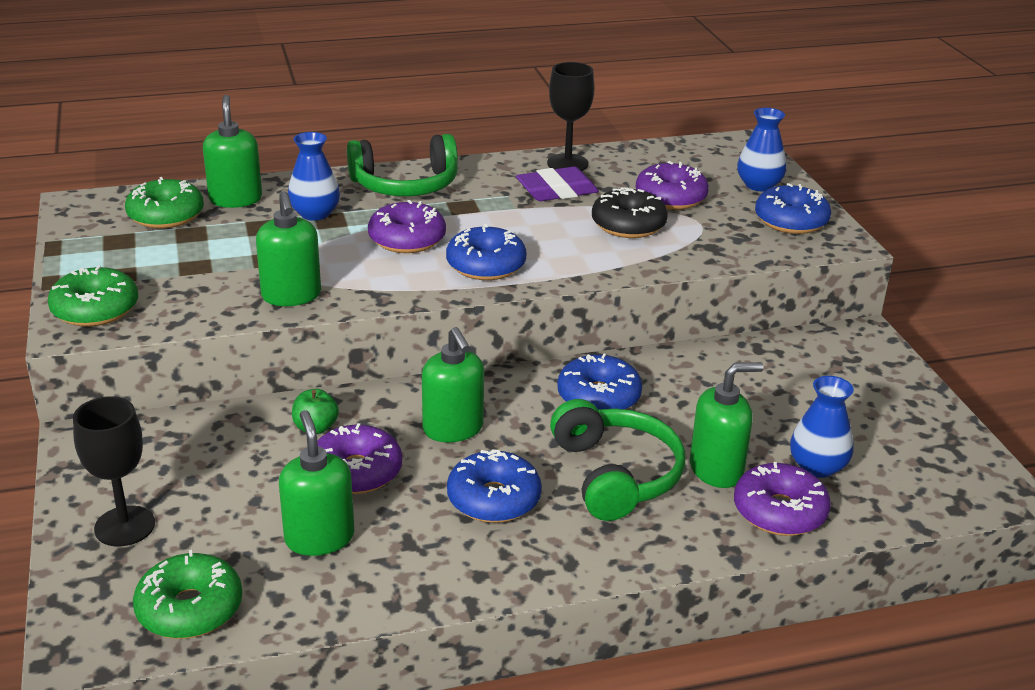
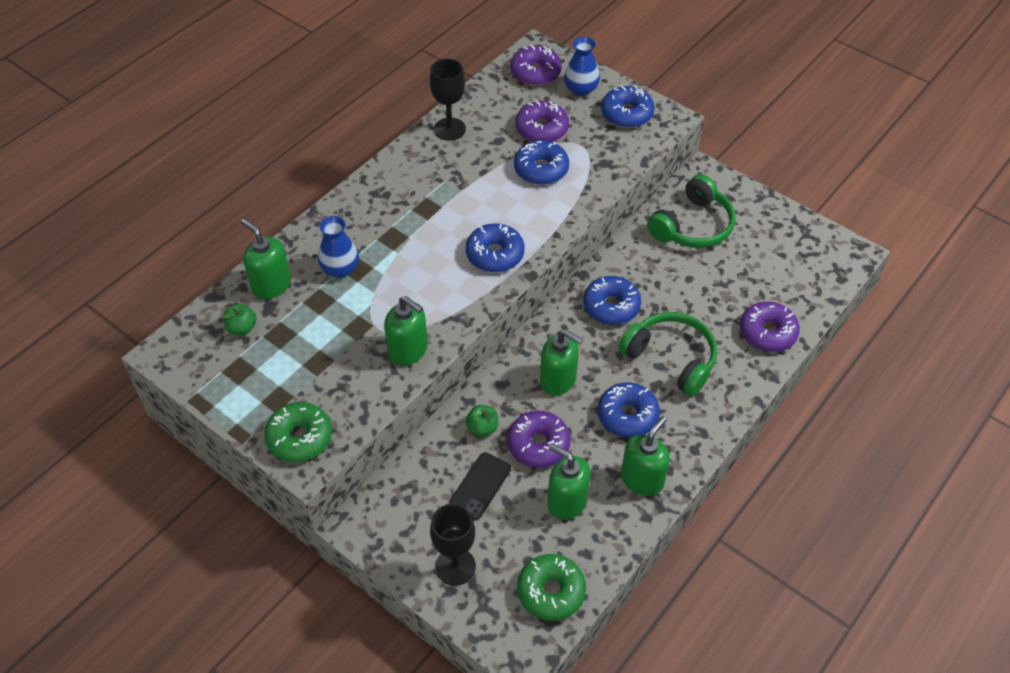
camera: 35 degrees left, 20 degrees up
green donut [125,177,204,229] -> green apple [223,304,257,335]
green headphones [347,134,458,196] -> green headphones moved to [647,174,735,248]
purple donut [368,200,446,253] -> purple donut moved to [510,45,562,86]
purple eraser [516,166,599,201] -> none
black donut [592,187,668,238] -> blue donut [514,140,569,185]
green soap dispenser [690,362,764,488] -> green soap dispenser moved to [621,416,670,496]
blue vase [790,376,854,478] -> none
none -> black phone [450,452,511,520]

